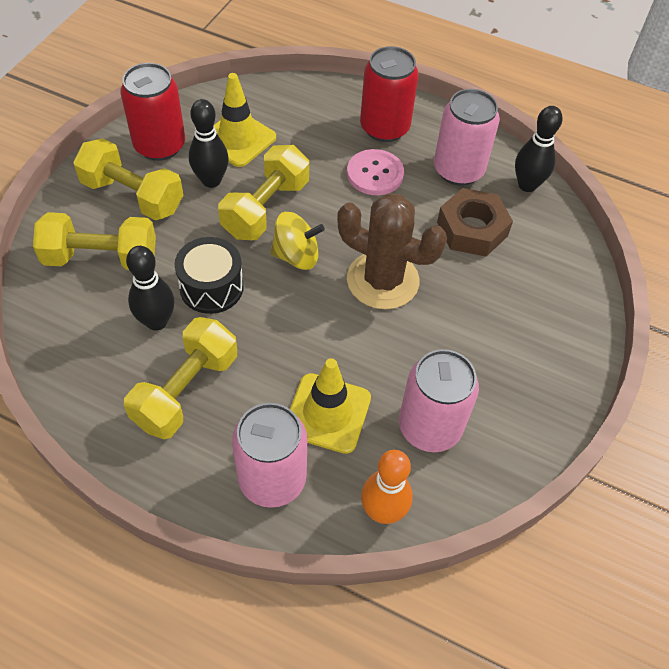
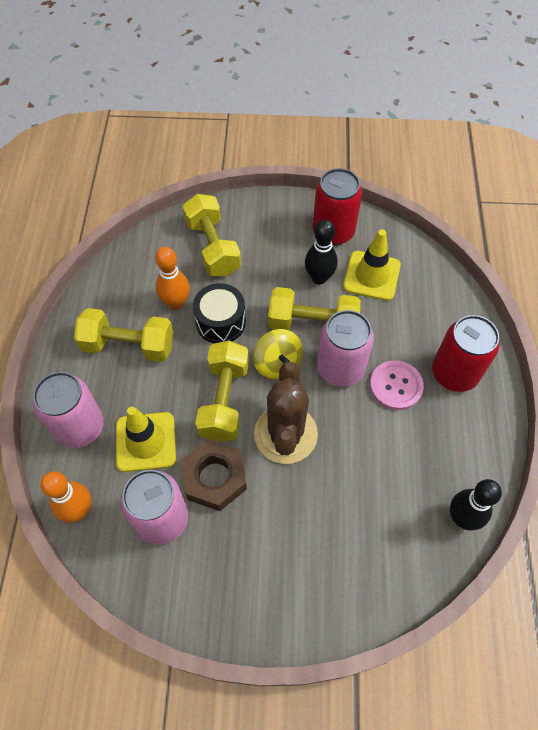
camera: 70 degrees right, 5 degrees up
yellow dumbbell [73,138,183,220] -> yellow dumbbell moved to [195,341,249,442]
black bowling pin [126,246,174,331] -> orange bowling pin [155,247,190,310]
pink can [434,89,500,186] -> pink can moved to [317,310,374,387]
brown nut [437,188,513,257] -> brown nut moved to [181,439,247,511]

